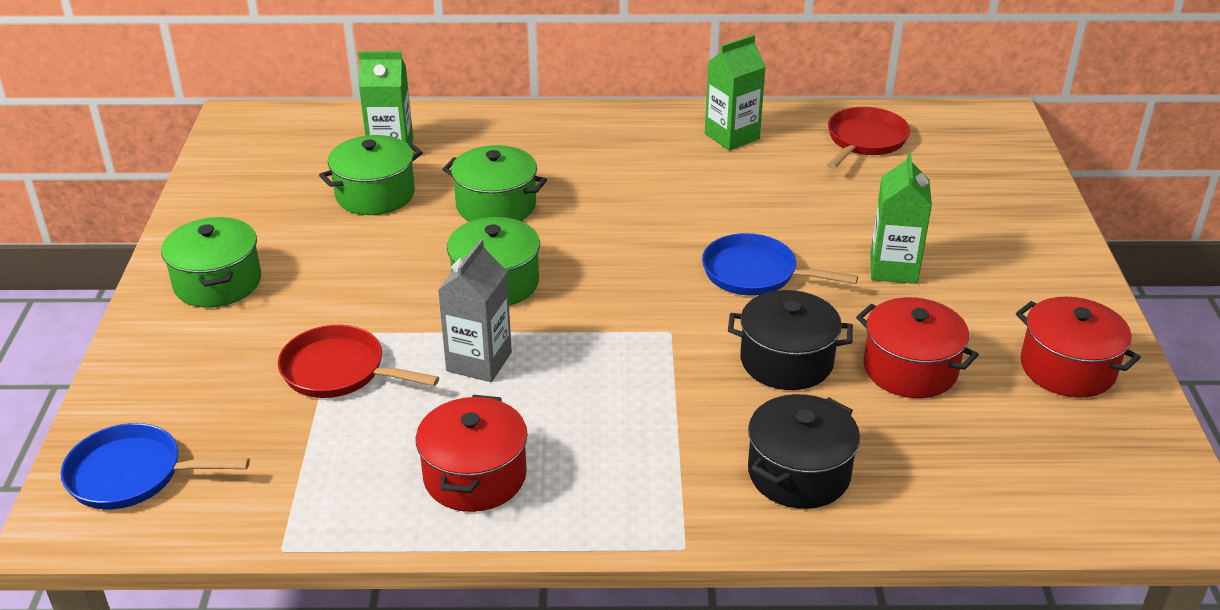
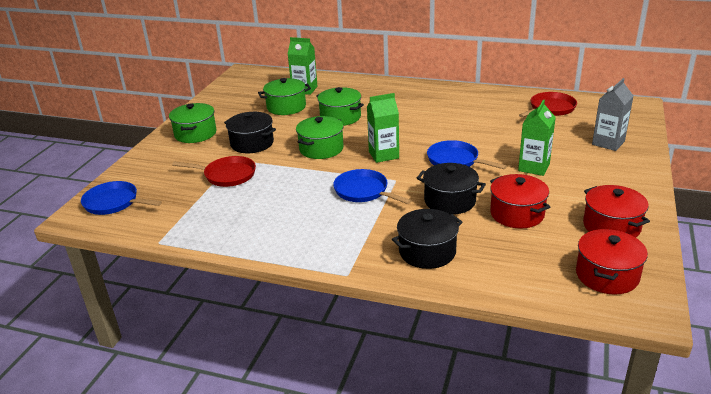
camera: 20 degrees right, 5 degrees down
red pan [278,325,439,398] -> red pan turned 150 degrees clockwise [172,156,256,187]
red pot [416,395,528,512] -> red pot moved to [576,229,648,295]
grey carton [438,239,512,382] -> grey carton moved to [592,78,633,151]
green carton [705,35,766,151] -> green carton moved to [367,93,399,163]
none -> black pot [224,112,276,153]
none -> blue pan [333,169,412,204]

